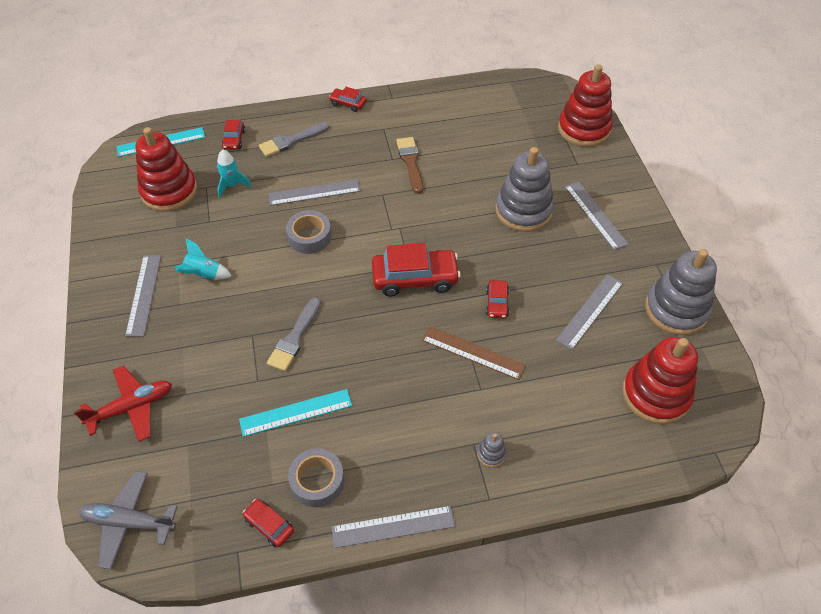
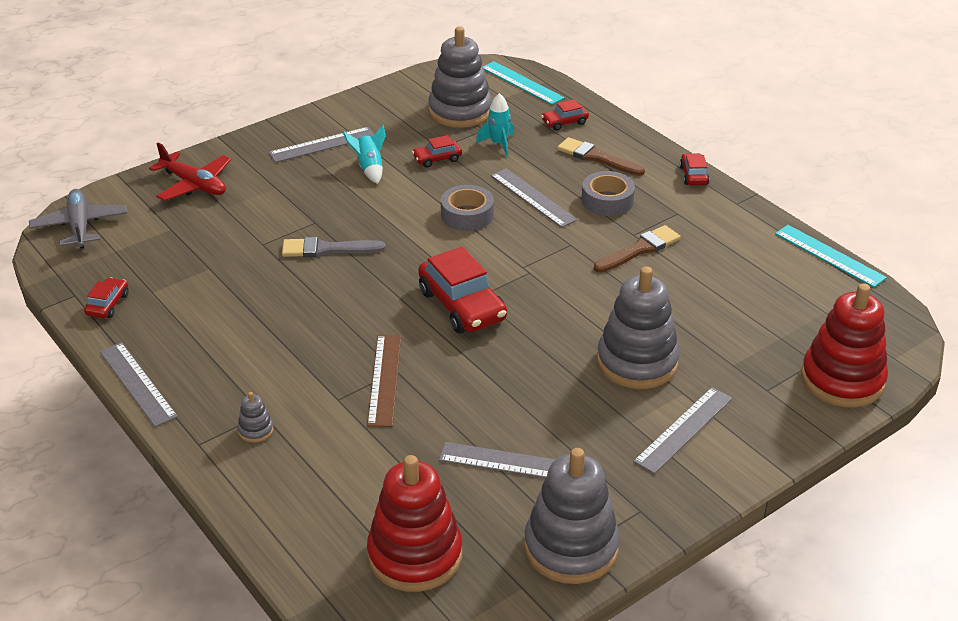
camera: 65 degrees right, 15 degrees down
red stacking toy [135,127,197,212] -> grey stacking toy [428,26,492,128]
turquoise ruler [239,389,352,437] -> turquoise ruler moved to [775,225,887,287]
grey brush [259,122,329,157] -> brown brush [557,137,645,176]
grey tape [288,449,344,507] -> grey tape moved to [582,171,635,216]
red car [486,280,509,318] -> red car moved to [412,135,462,168]

